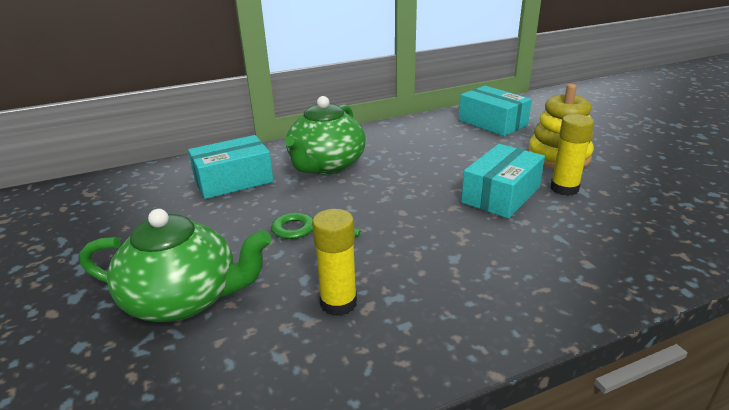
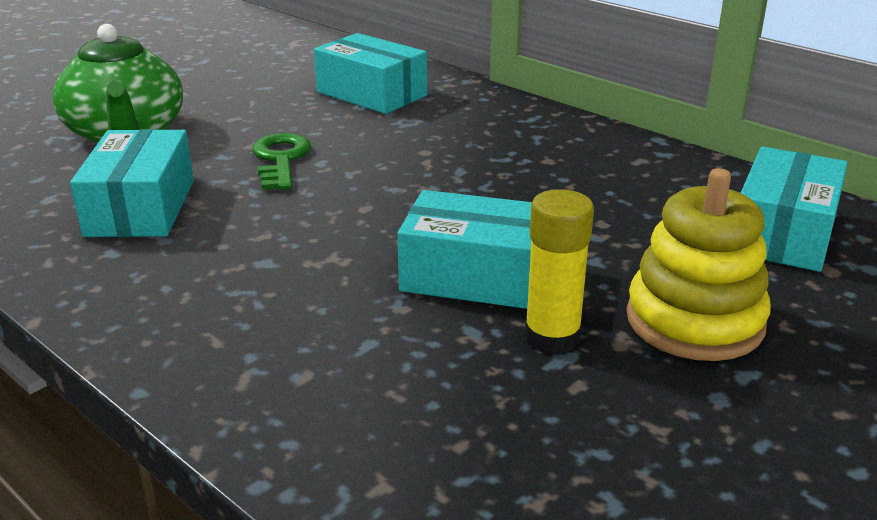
camera: 65 degrees right, 0 degrees up
green teapot [285,96,366,175] -> none
yellow glue stick [312,209,357,316] -> turquoise box [70,129,194,237]

